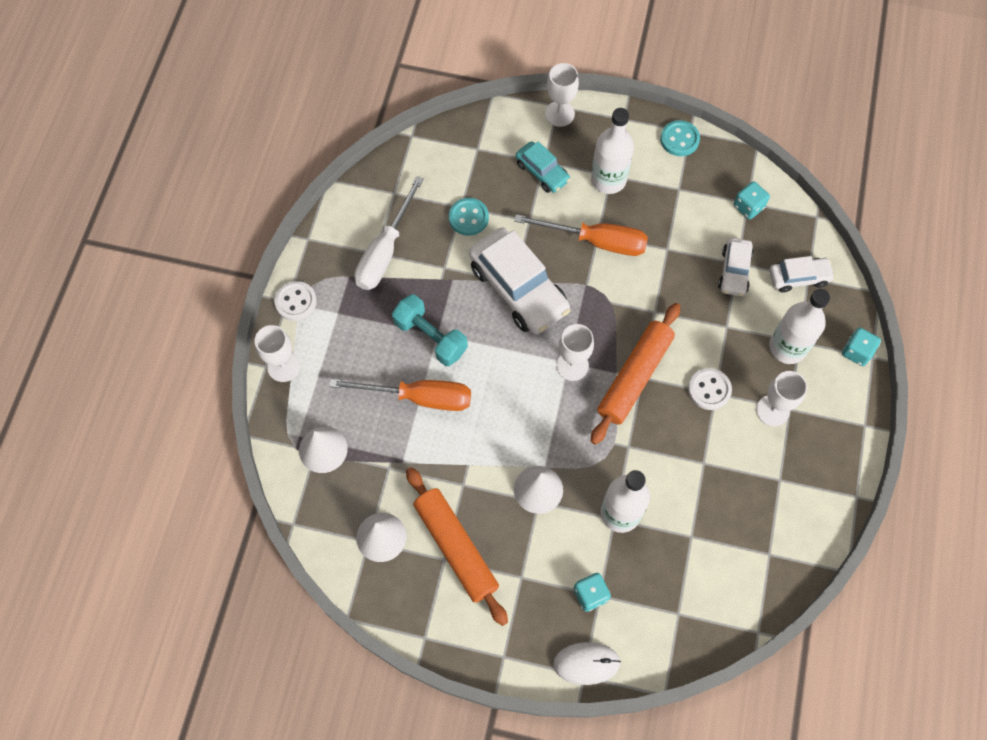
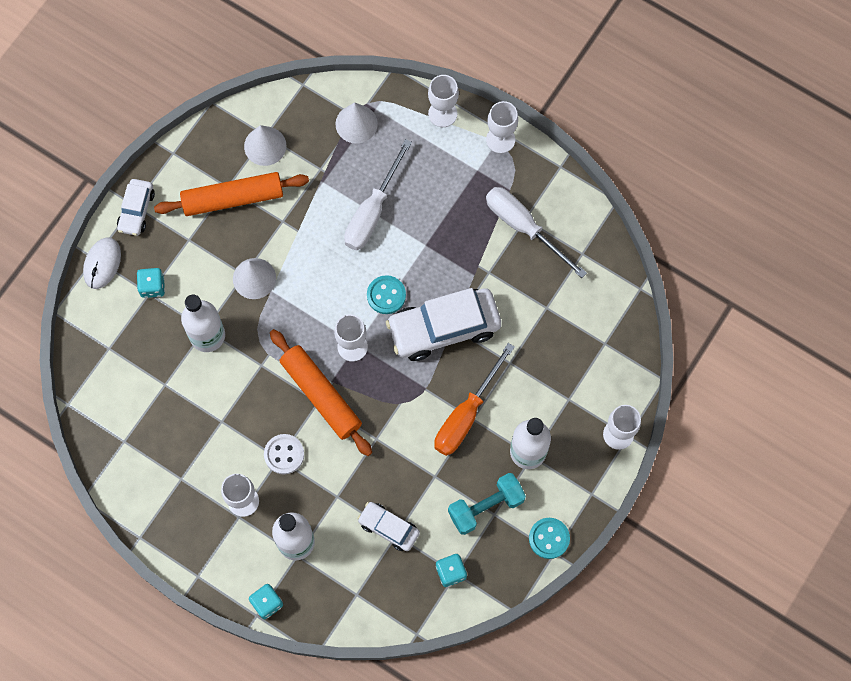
camera: 110 degrees right, 5 degrees up
white button [274,281,317,321] -> white goblet [486,101,518,153]
orange screwdriver [329,379,471,411] -> white screwdriver [344,139,412,250]
turquoise dumbbell [392,294,468,366] -> turquoise dumbbell moved to [448,473,526,535]
turquoise button [449,198,489,236] -> turquoise button moved to [367,275,406,314]
turquoise car [516,141,571,193] -> none
white car [769,256,835,293] -> white car moved to [117,179,155,236]

